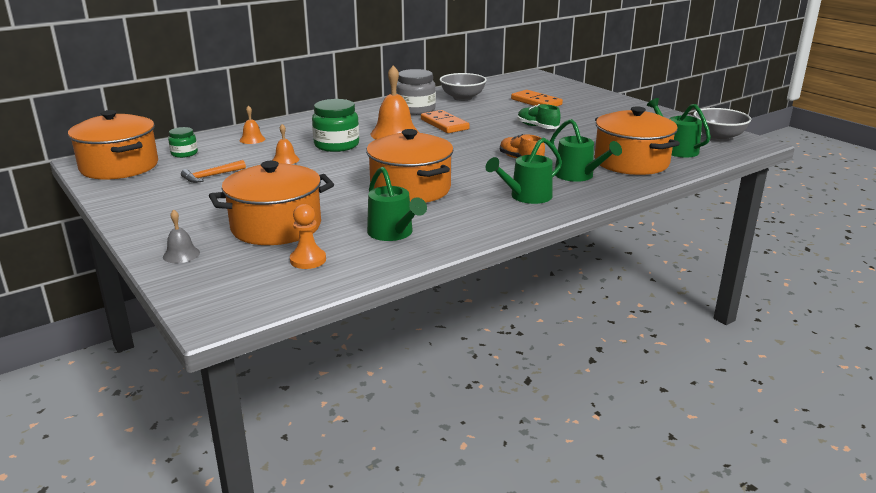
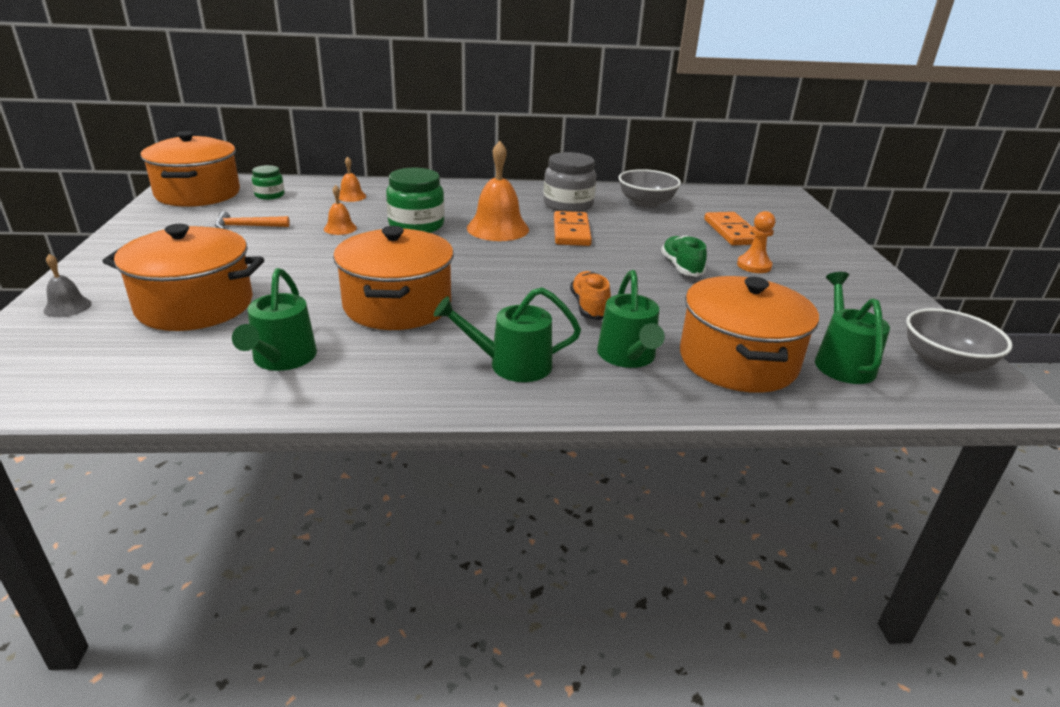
camera: 30 degrees right, 5 degrees up
orange pawn [290,204,326,269] -> orange pawn moved to [737,211,775,273]

